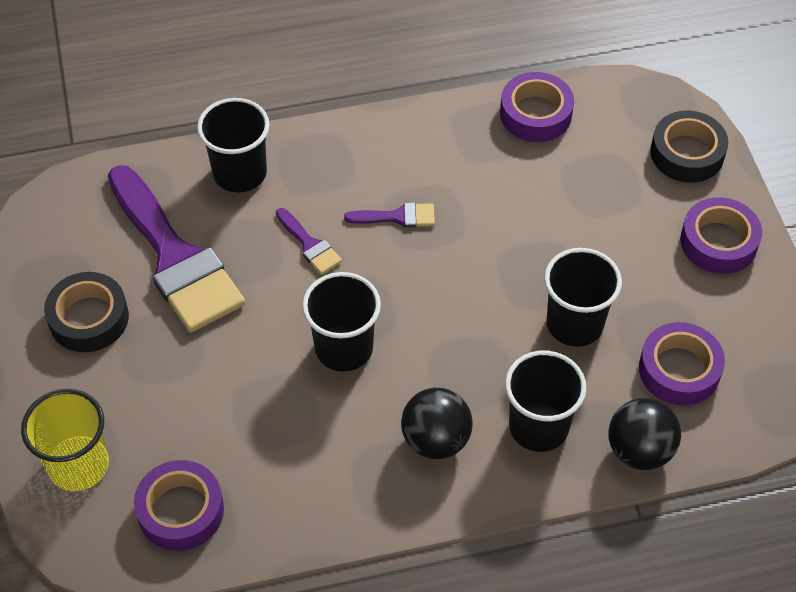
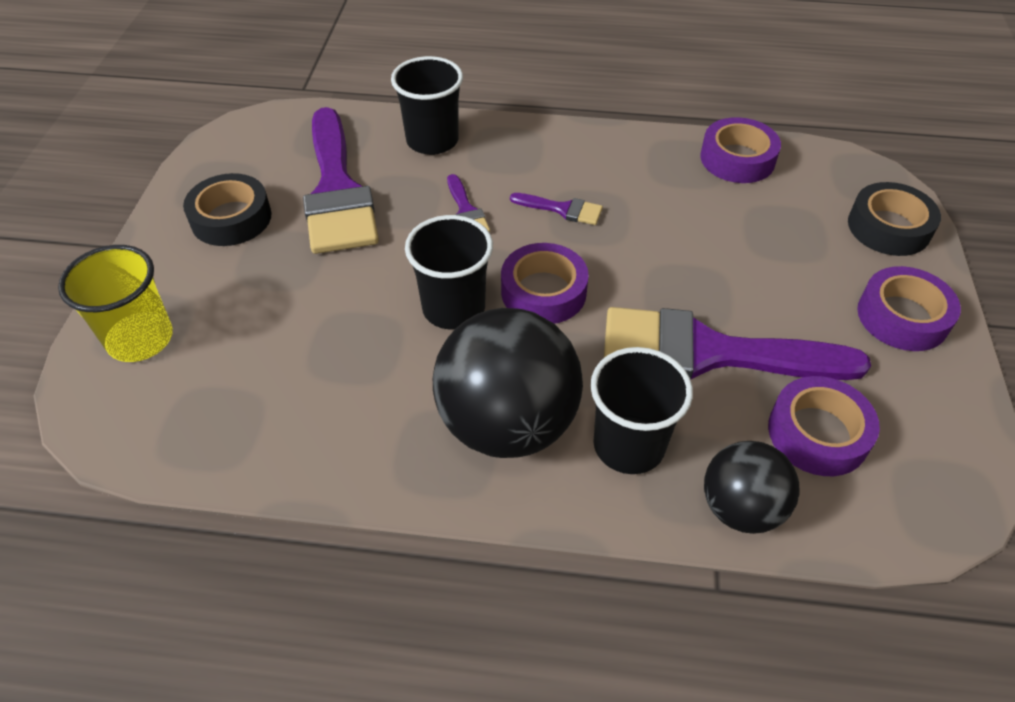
camera: 20 degrees right, 5 degrees down
purple tape [134,460,224,551] -> purple tape moved to [501,243,589,324]
black ball [401,388,473,459] -> black ball [433,308,583,458], size x1.72
black cup [544,248,622,347] -> purple brush [604,307,871,380]

